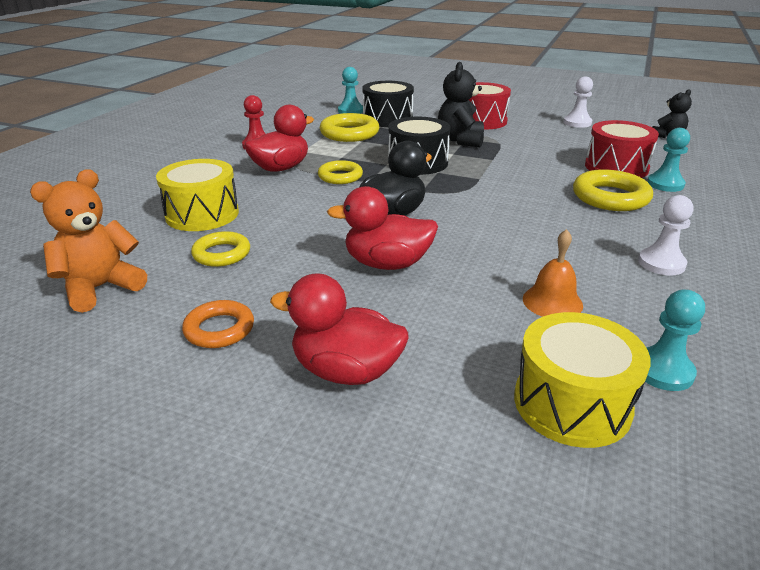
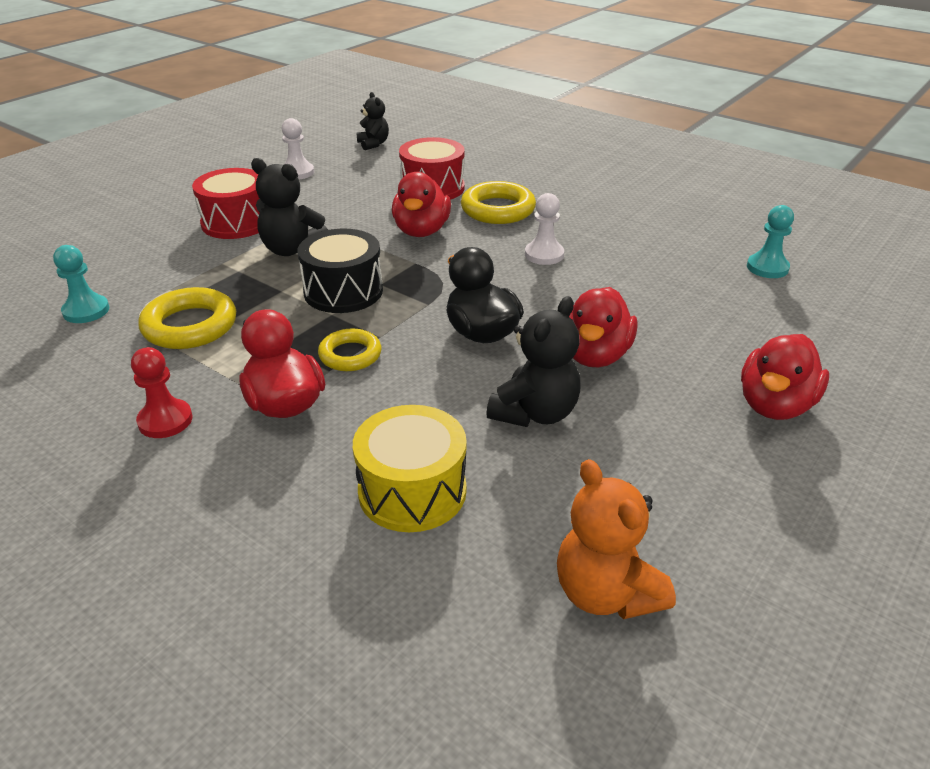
camera: 75 degrees left, 5 degrees up
orange ring [182,300,254,348] -> none
yellow ring [191,231,250,267] -> none
black drum [362,81,414,127] -> none
yellow drum [514,312,651,448] -> none
orange bell [523,229,583,317] -> none
white pawn [638,195,693,276] -> white pawn moved to [525,193,564,265]
turquoise pawn [647,128,690,192] -> none
none -> red duck [392,172,451,237]
none -> black teddy bear [486,296,581,427]

